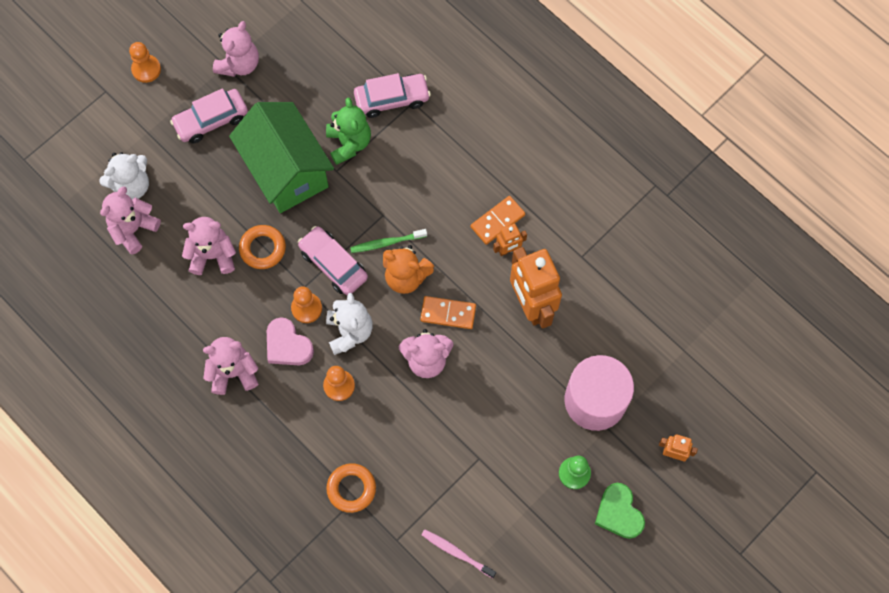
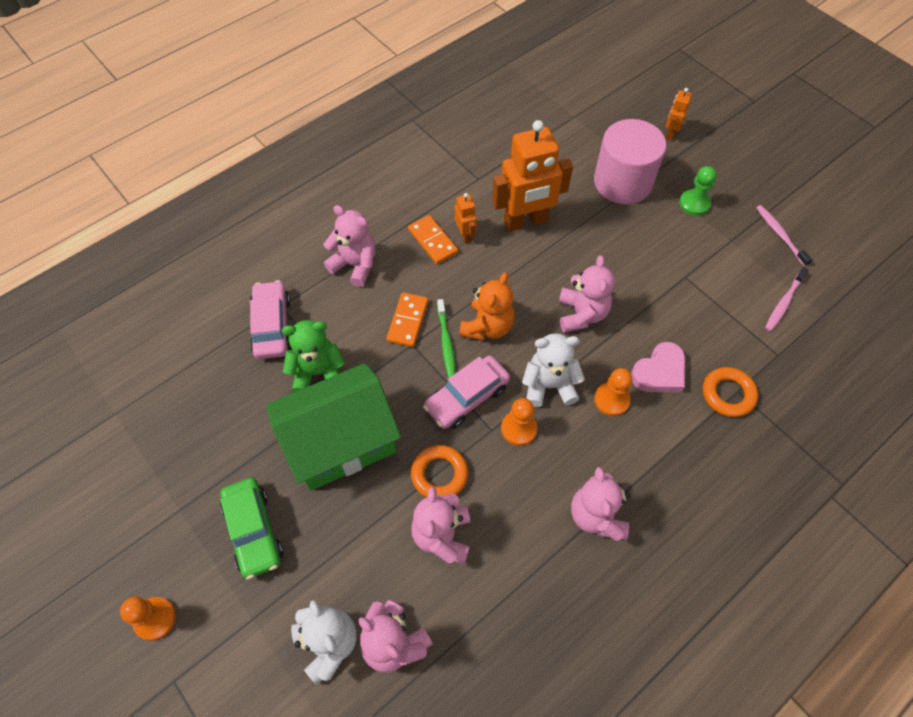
camera: 85 degrees left, 10 degrees down
pink car [170,88,248,143] -> green car [220,478,283,580]
pink teddy bear [213,21,259,77] -> pink teddy bear moved to [324,205,376,287]
pink heart [267,317,314,365] -> pink heart moved to [631,342,685,392]
orange domino [420,296,476,329] -> orange domino moved to [386,292,428,347]
green heart [595,483,645,539] -> none
none -> pink toothbrush [756,205,812,266]

